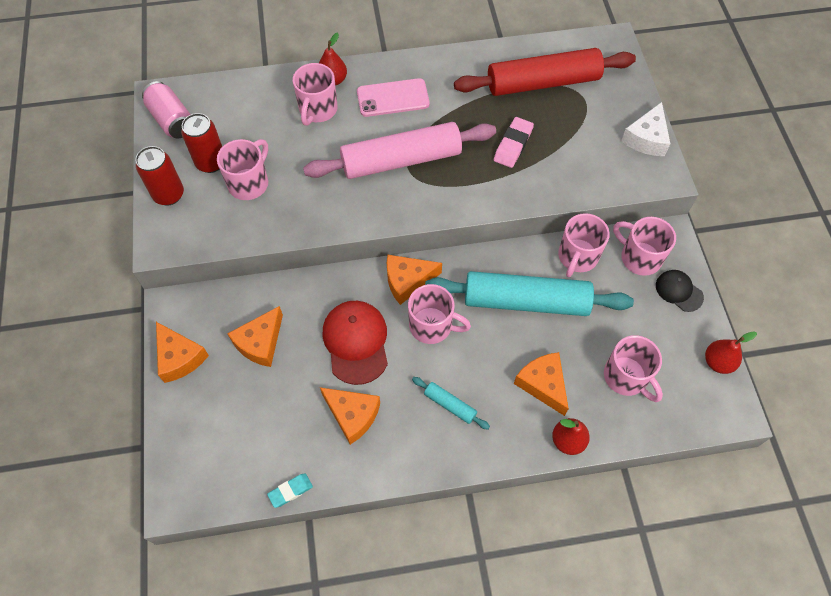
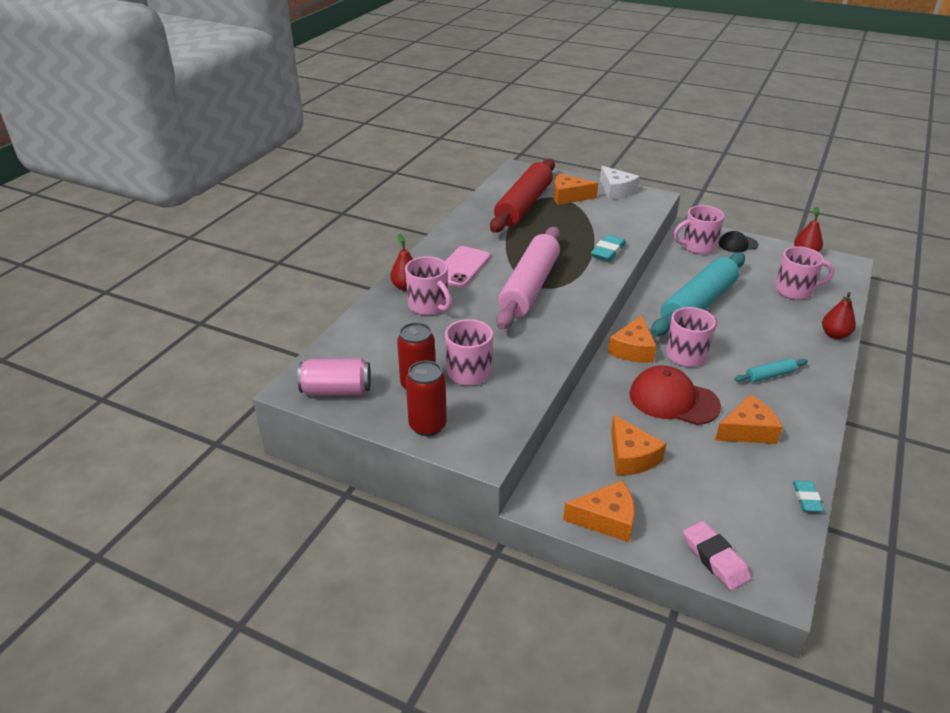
camera: 55 degrees left, 25 degrees down
pink eraser [494,117,534,168] -> pink eraser moved to [683,521,751,590]
orange cheese [514,352,569,416] -> orange cheese moved to [554,173,598,205]
pink mug [558,213,610,277] -> none
none -> turquoise eraser [591,235,626,262]

